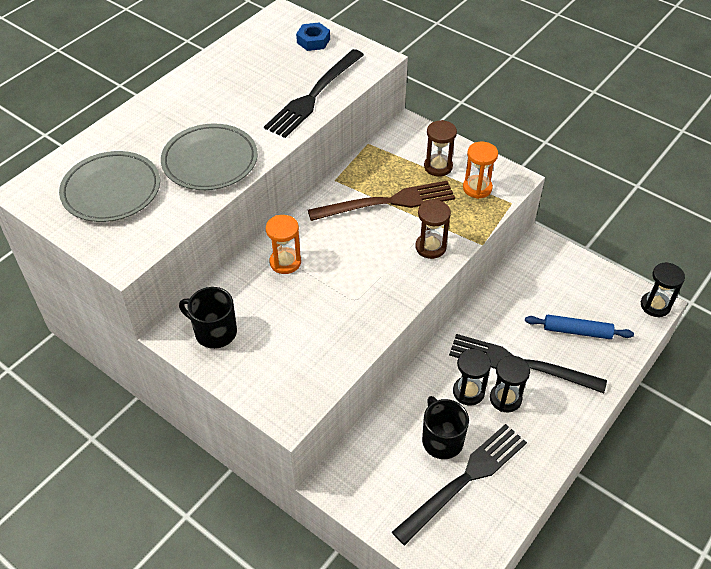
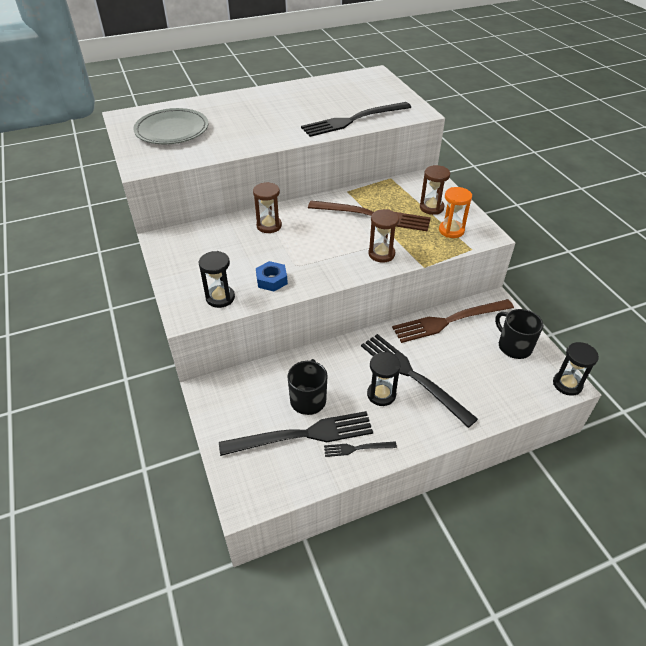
camera: 30 degrees right, 5 degrees down
grey plate [161,124,258,190] -> none
black mug [179,287,237,349] -> black mug moved to [495,309,543,359]
orange hourglass [266,215,301,274] -> brown hourglass [253,182,282,233]
blue nut [296,23,330,51] -> blue nut moved to [256,261,288,292]
black hourglass [453,349,491,406] -> black hourglass moved to [199,251,235,308]
blue rolling pin [525,315,634,339] -> none
none -> black fork [324,441,397,457]
none -> brown fork [392,299,514,343]

